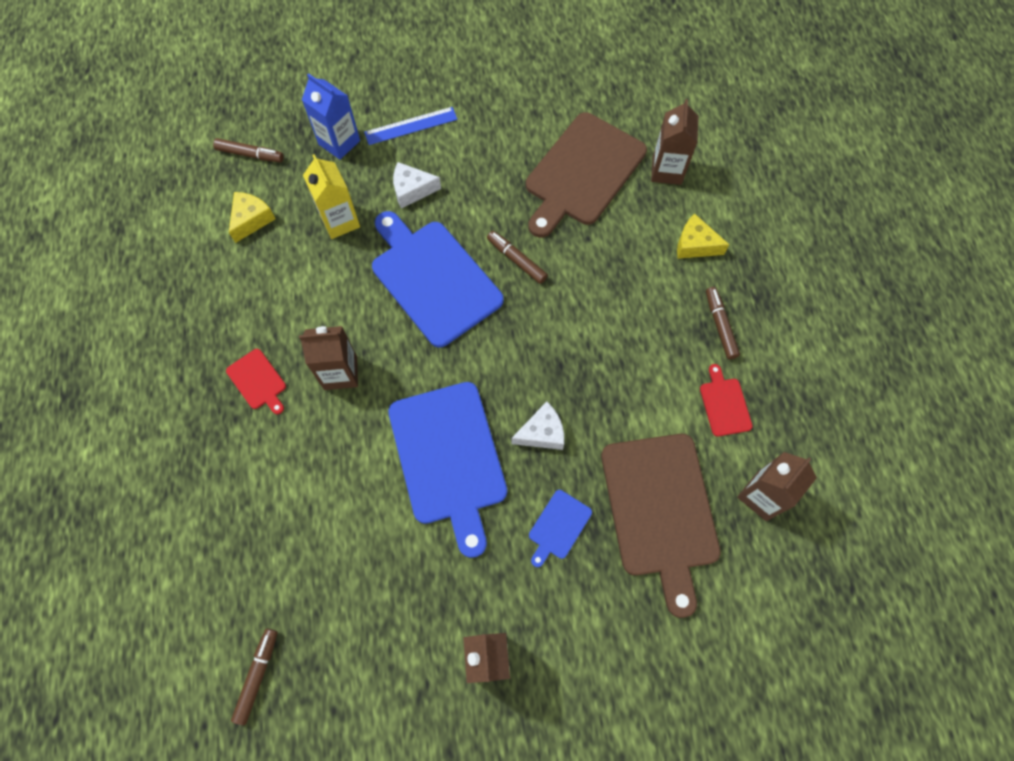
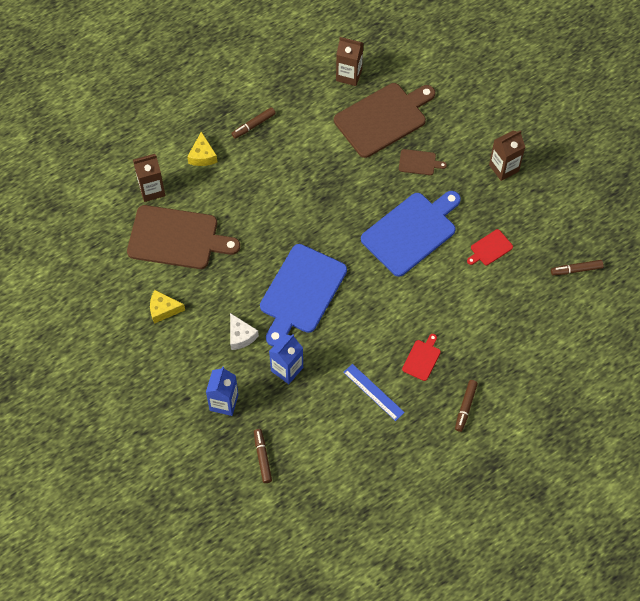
camera: 115 degrees left, 5 degrees down
yellow cheese [229,192,276,243] -> yellow cheese moved to [150,290,185,324]
brown carton [299,326,358,390] -> none
yellow carton [303,154,360,239] -> blue carton [269,334,303,384]
blue ruler [364,107,457,145] -> blue ruler moved to [343,364,405,421]
brown marker [487,231,548,284] -> brown marker moved to [455,380,478,432]
white cheese [511,402,564,450] -> none
blue cutting board [529,490,592,567] -> brown cutting board [399,149,447,175]
red cutting board [700,364,753,436] -> red cutting board moved to [467,229,513,265]

